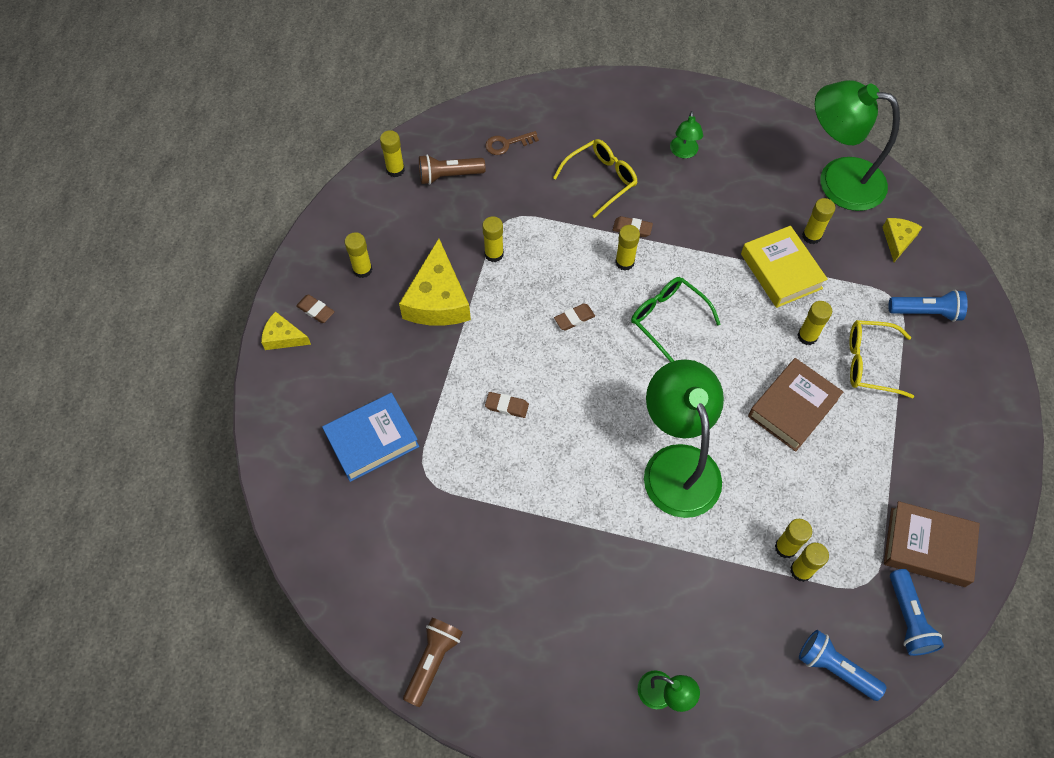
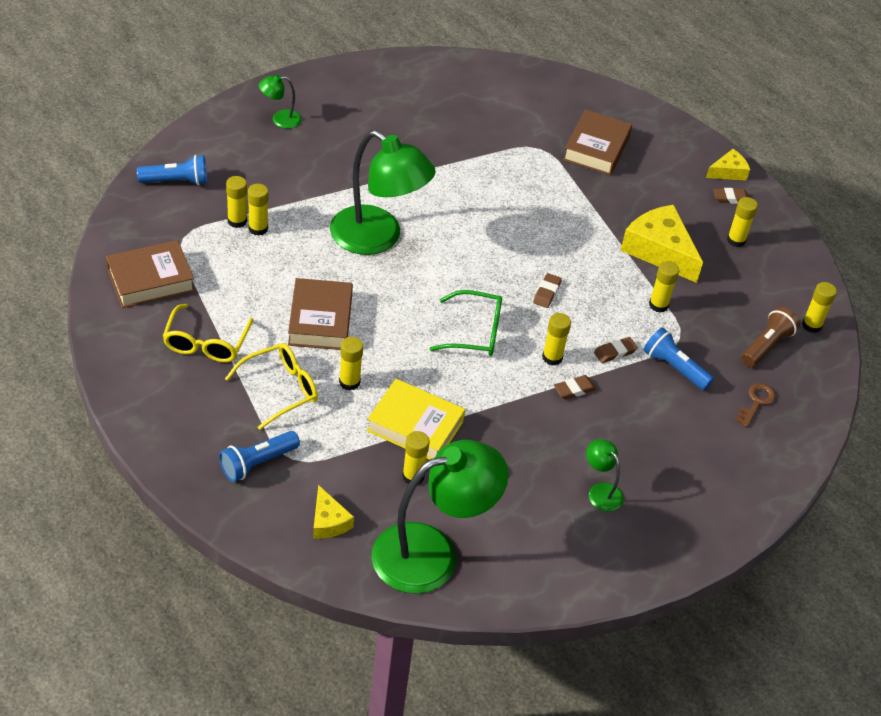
camera: 135 degrees right, 15 degrees down
blue book [322,393,419,482] -> brown book [563,109,632,175]
brown flashlight [403,618,463,707] -> none
brown eraser [485,392,529,418] -> brown eraser moved to [594,337,638,363]
yellow glasses [553,139,637,218] -> yellow glasses moved to [162,304,253,362]
blue flashlight [890,569,944,656] -> blue flashlight moved to [644,328,714,390]

